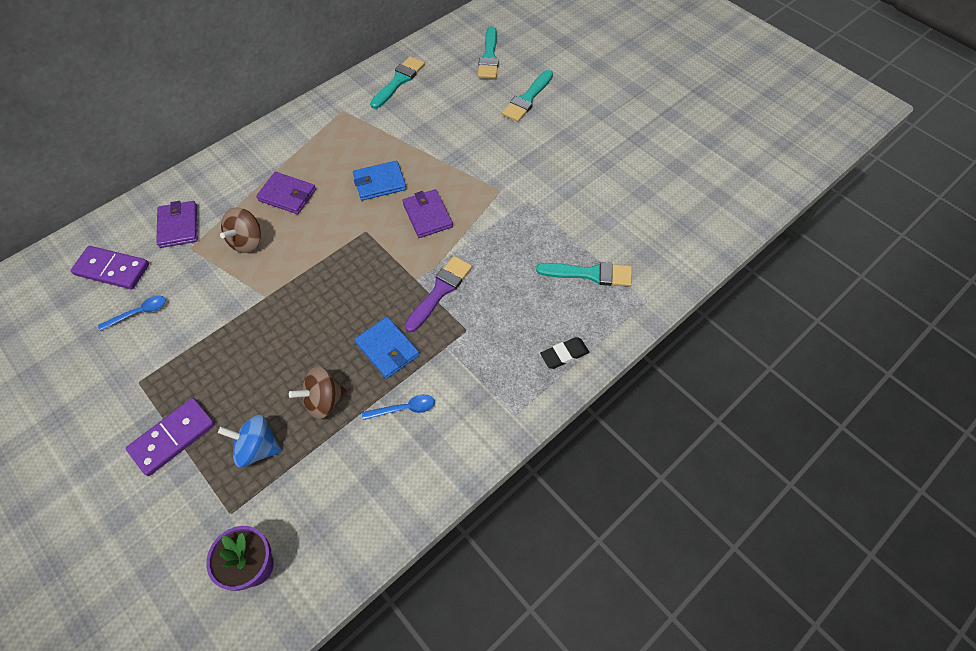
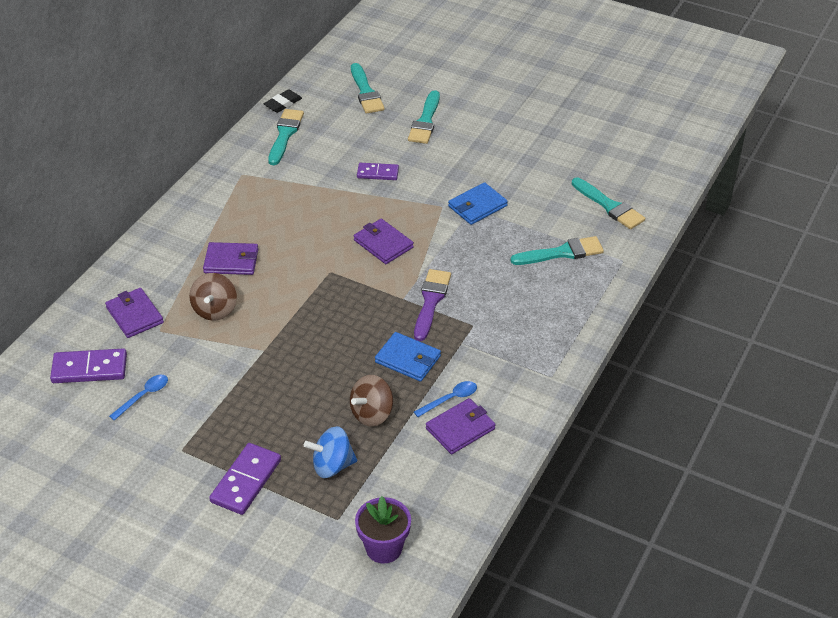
camera: 20 degrees left, 15 degrees down
blue wallet [353,161,406,201] -> blue wallet moved to [448,182,508,225]
black eraser [540,337,589,369] -> black eraser moved to [264,89,302,113]
none -> purple domino [357,163,399,180]
none -> purple wallet [426,398,496,454]
none -> turquoise brush [572,178,645,229]

